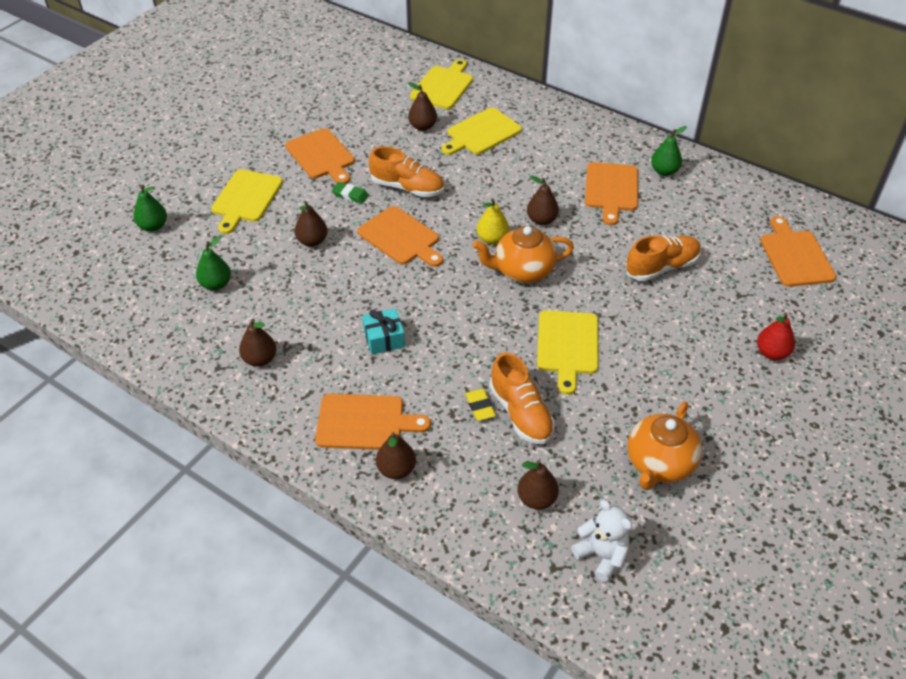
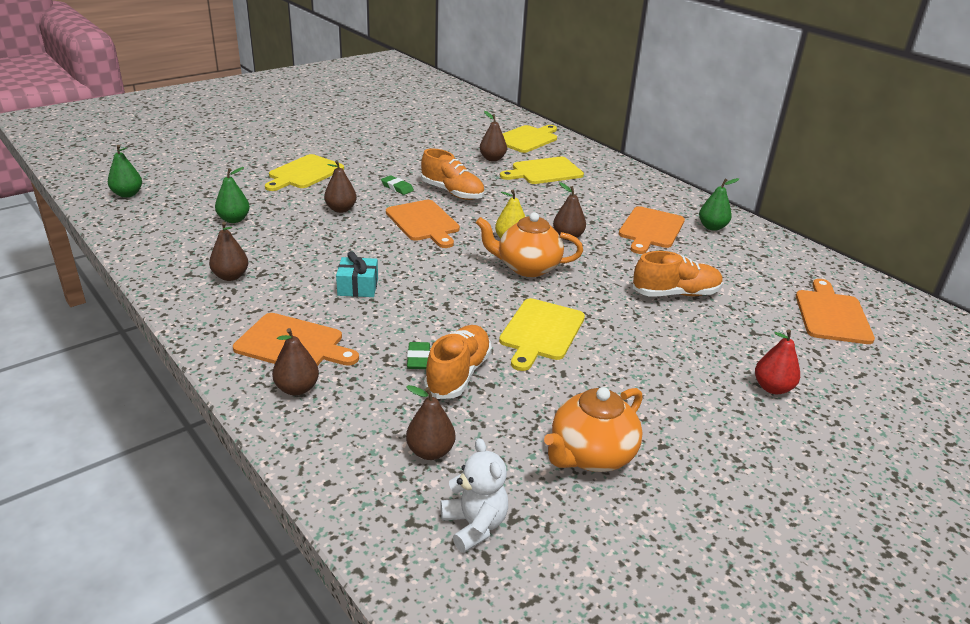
camera: 15 degrees right, 15 degrees down
green pear [133,185,167,232] -> green pear moved to [108,145,142,197]
orange cutting board [285,128,355,184] -> none
yellow eraser [465,389,496,421] -> green eraser [407,342,430,369]
orange shoe [490,352,555,444] -> orange shoe turned 150 degrees counterclockwise [424,325,492,399]

